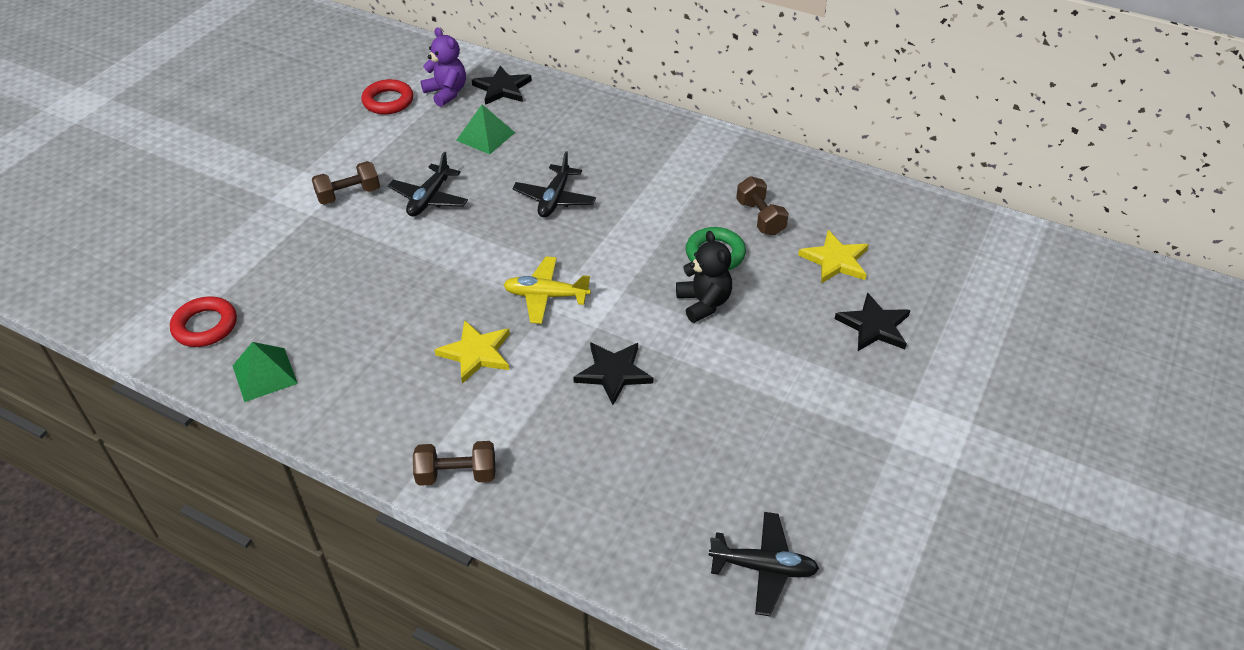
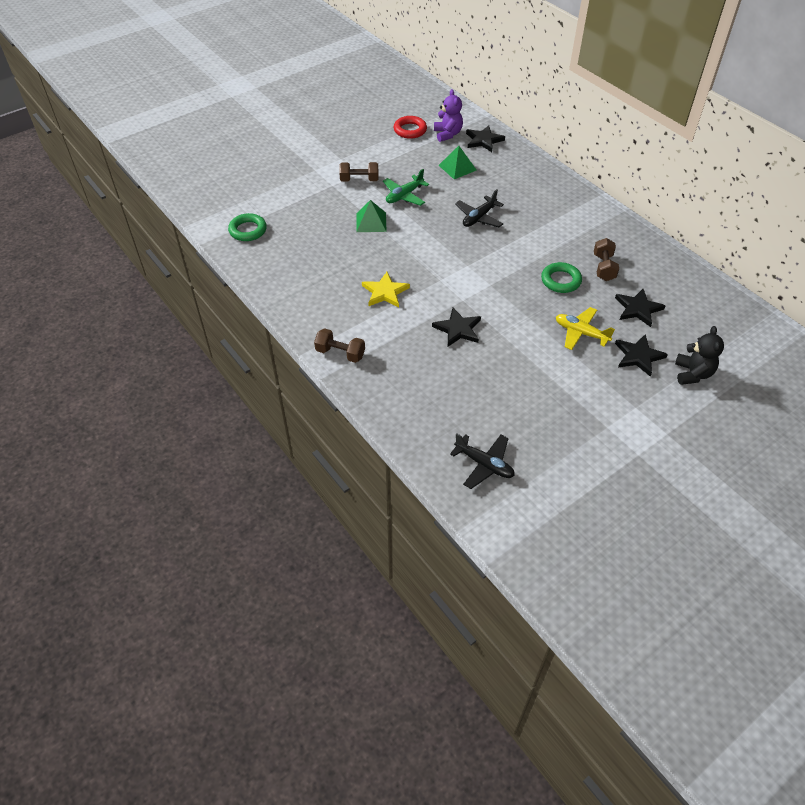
camera: 25 degrees right, 5 degrees up
red ring [170,296,237,347] -> green ring [228,213,267,241]
green pyramid [233,342,298,402] -> green pyramid moved to [356,200,386,232]
black plane [388,152,468,217] -> green plane [383,169,429,206]
yellow plane [503,257,591,324] -> yellow plane moved to [556,307,615,350]
black teddy bear [676,231,732,323] -> black teddy bear moved to [675,326,724,385]
yellow star [798,230,869,283] -> black star [615,289,666,327]

